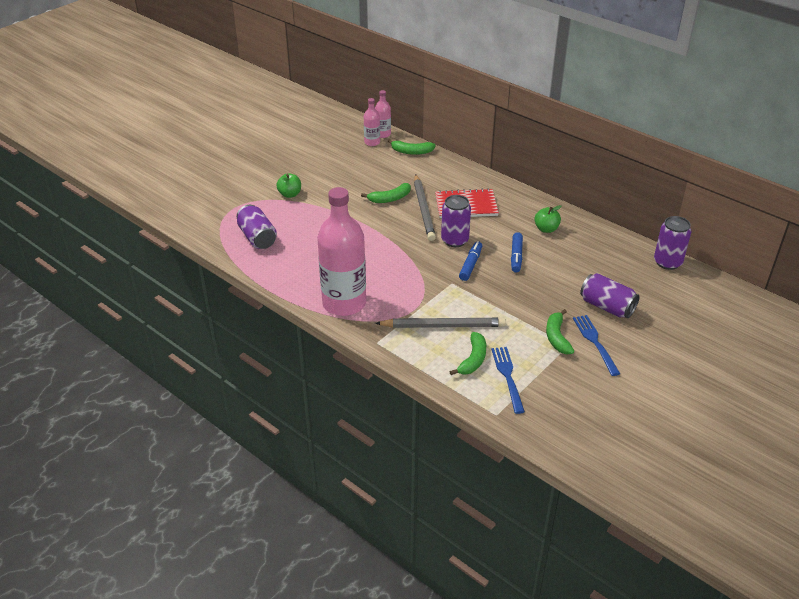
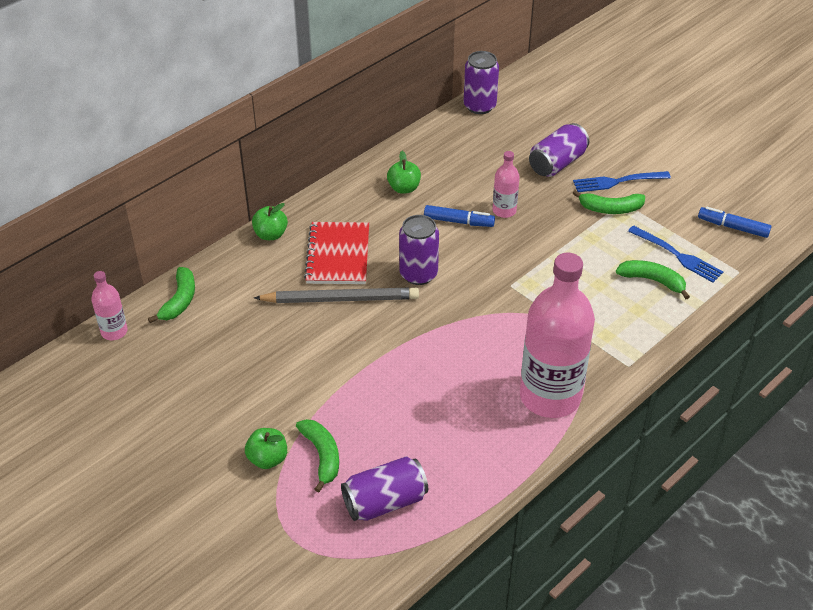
camera: 85 degrees left, 5 degrees up
green banana [361,183,411,203] -> green banana moved to [296,419,339,492]
pink bottle [364,98,380,146] -> pink bottle moved to [493,151,520,218]
grey pencil [375,317,506,328] -> none
blue marker [459,241,482,281] -> blue marker moved to [698,207,772,238]
blue fork [491,347,525,414] -> blue fork turned 135 degrees counterclockwise [628,225,723,283]
none -> green apple [252,203,288,240]

